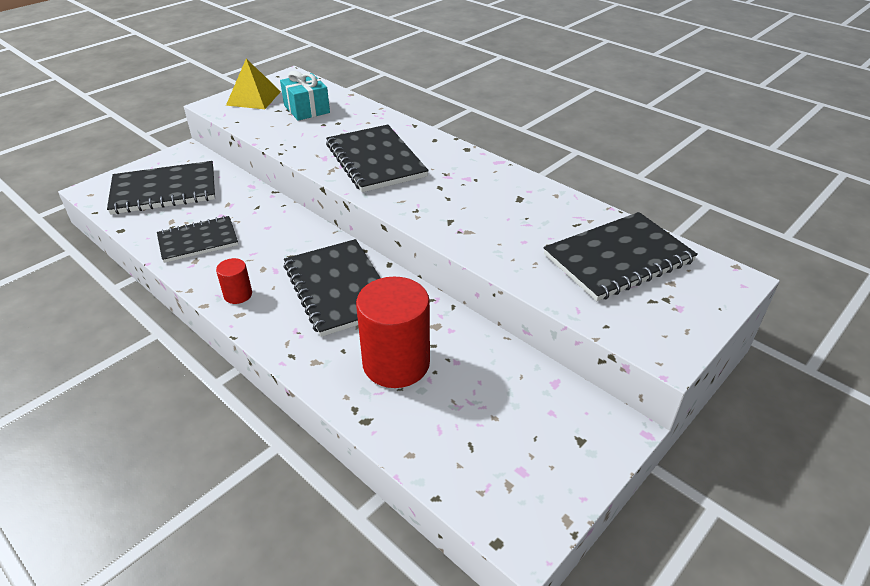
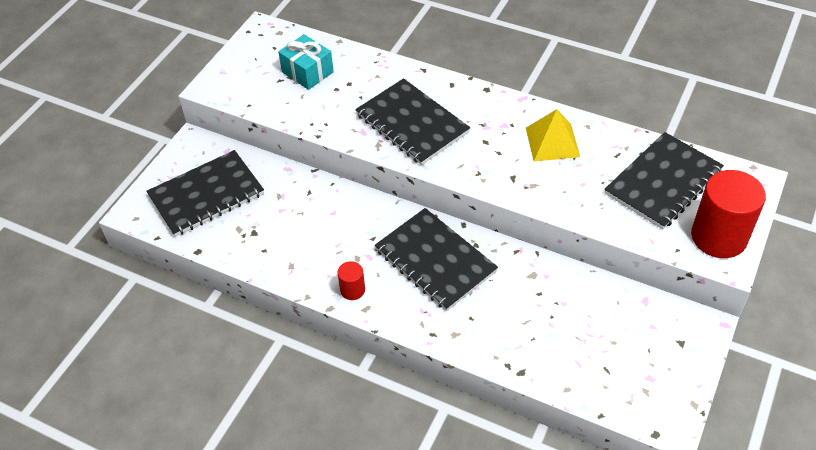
camera: 15 degrees left, 10 degrees up
black notebook [157,216,238,263] -> none
yellow pyramid [226,59,281,109] -> yellow pyramid moved to [526,109,580,161]
red cylinder [356,277,430,388] -> red cylinder moved to [691,170,766,258]

